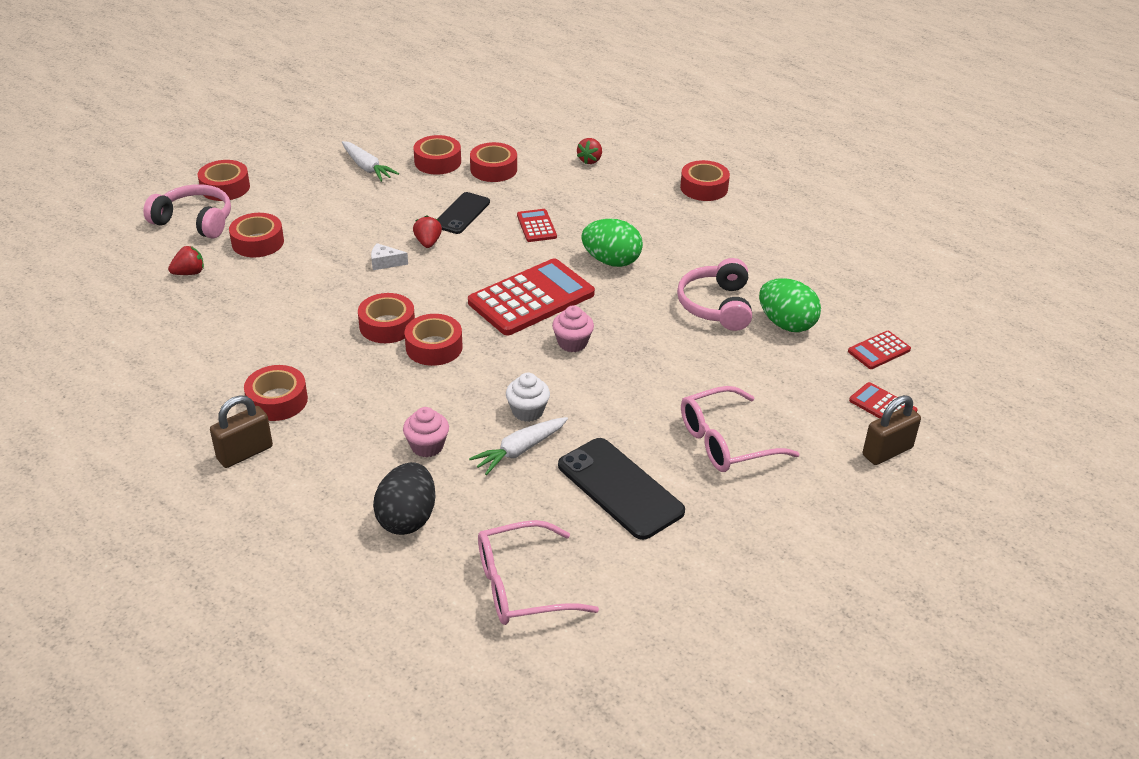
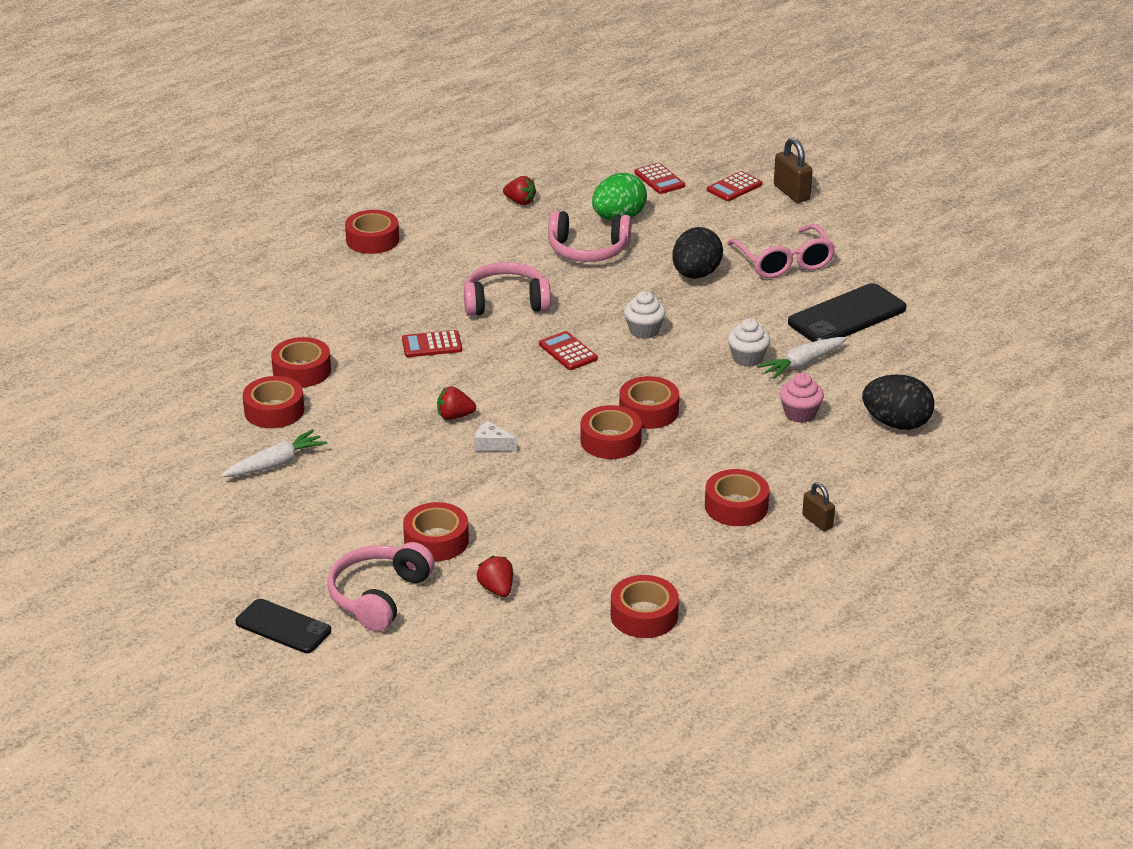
camera: 85 degrees left, 5 degrees down
red tape [198,160,250,201] -> red tape moved to [611,575,679,638]
brown padlock [210,395,273,468] -> brown padlock [802,482,835,531], size x0.62
white cheese [371,243,408,270] -> white cheese turned 105 degrees clockwise [475,421,517,452]
black phone [437,192,490,234] -> black phone moved to [235,599,331,653]
red calculator [468,258,595,335] -> red calculator [539,331,598,370], size x0.48
white carrot [469,417,568,475] -> white carrot turned 90 degrees clockwise [757,337,847,379]
pink glasses [478,520,599,625] -> none
pink cupcake [552,305,594,352] -> white cupcake [624,291,666,339]
red strawberry [577,138,602,164] -> red strawberry moved to [503,176,536,205]
green egg [581,219,643,267] -> pink headphones [464,262,551,316]
none -> black egg [672,227,723,279]

